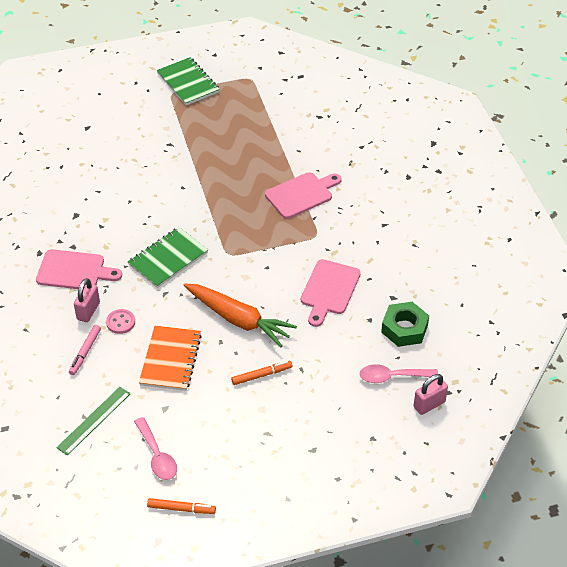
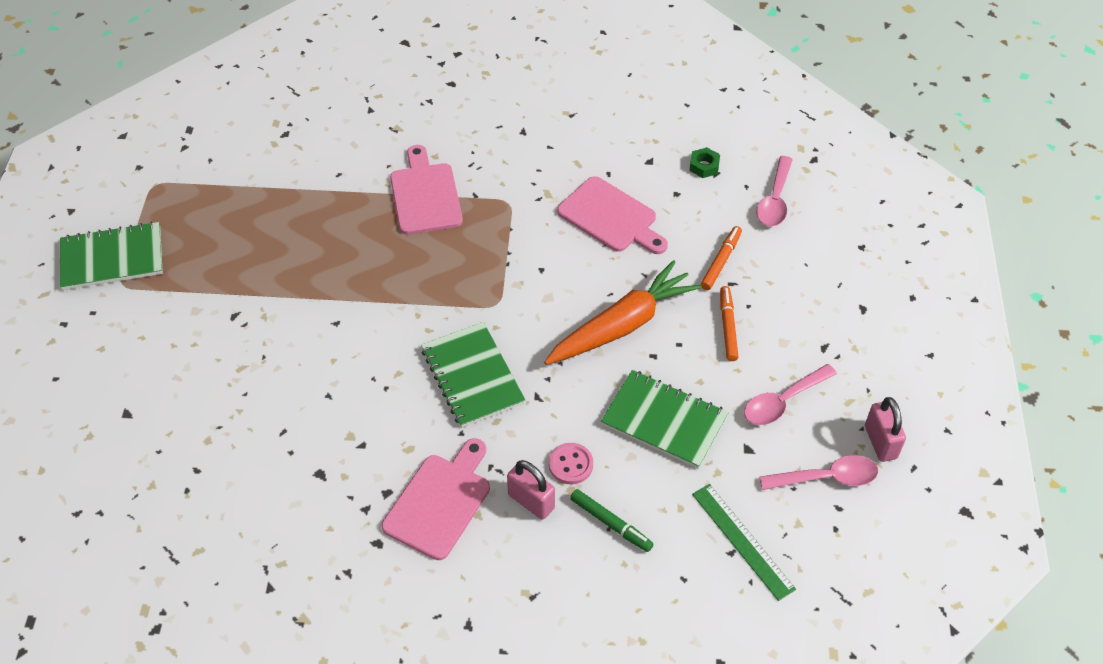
camera: 70 degrees left, 5 degrees up
pink marker [69,325,101,375] -> green marker [570,489,653,552]
orange notebook [139,326,202,391] -> green notebook [601,370,729,469]
orange marker [147,498,216,514] -> orange marker moved to [701,226,742,290]
green nut [381,302,429,347] -> green nut [689,147,720,178], size x0.52
pink padlock [414,374,448,415] -> pink padlock moved to [865,397,906,462]
none -> pink spoon [744,364,837,425]

